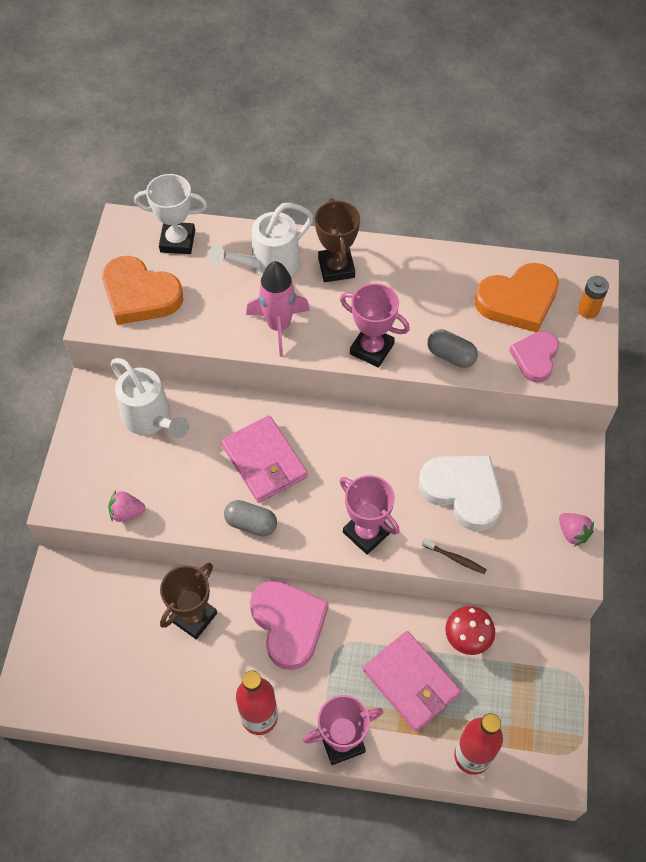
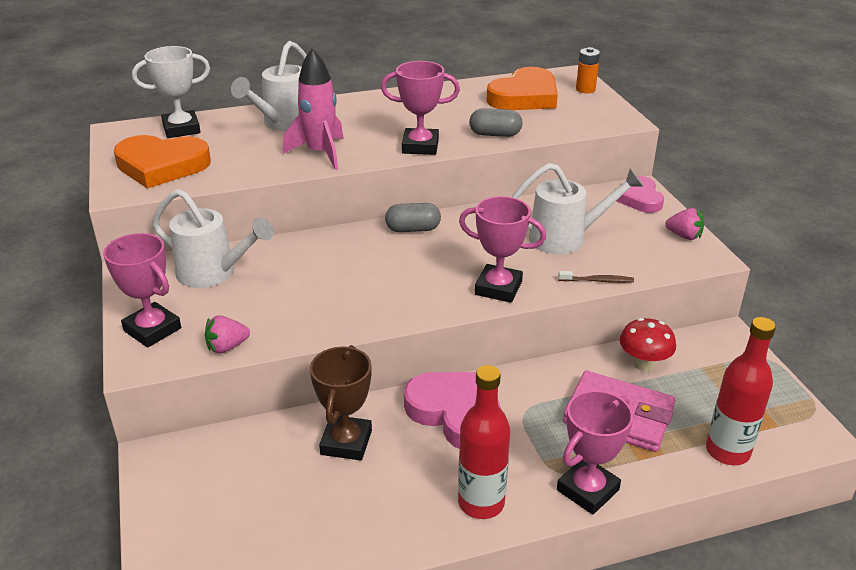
camera: 25 degrees left, 25 degrees down
pink wallet [221,415,308,503] -> none
grey capsule [224,500,277,536] -> grey capsule moved to [385,203,441,232]
brown trophy [315,198,360,282] -> none
white heart [419,456,502,531] -> white watering can [512,163,644,254]
pink heart [509,331,559,383] -> pink heart moved to [617,176,664,213]
none -> pink trophy [103,233,181,348]

